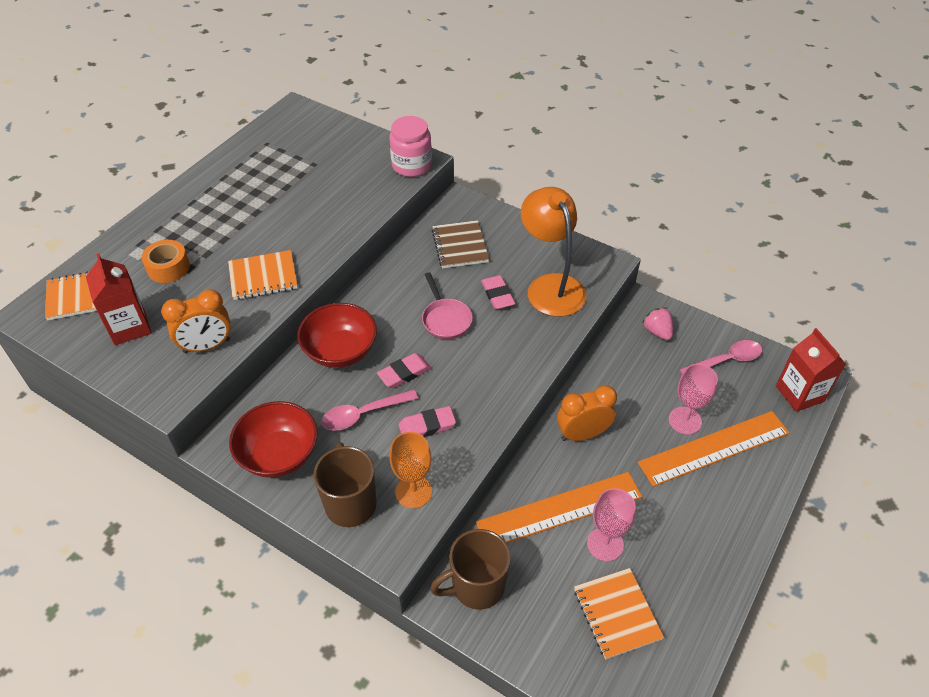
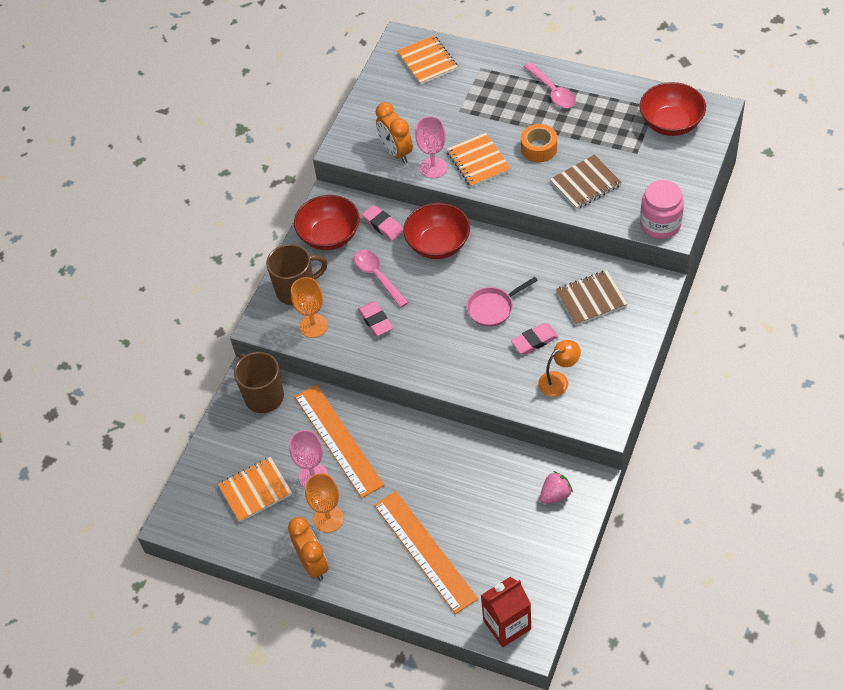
camera: 85 degrees right, 5 degrees up
red carton [86,253,152,345] -> none
orange tape [142,240,190,283] -> orange tape moved to [521,124,557,162]
pink eraser [377,353,431,388] -> pink eraser moved to [362,205,403,241]
orange lamp [521,187,587,317] -> orange lamp [538,340,581,397], size x0.52
orange clock [557,385,617,441] -> orange clock moved to [288,517,328,581]
pink goblet [669,364,718,434] -> pink goblet moved to [415,116,447,179]
pink spoon [679,340,762,374] -> pink spoon moved to [524,62,576,108]
none -> orange goblet [305,473,344,533]
none -> brown notebook [550,154,622,210]
none -> red bowl [640,82,706,136]

